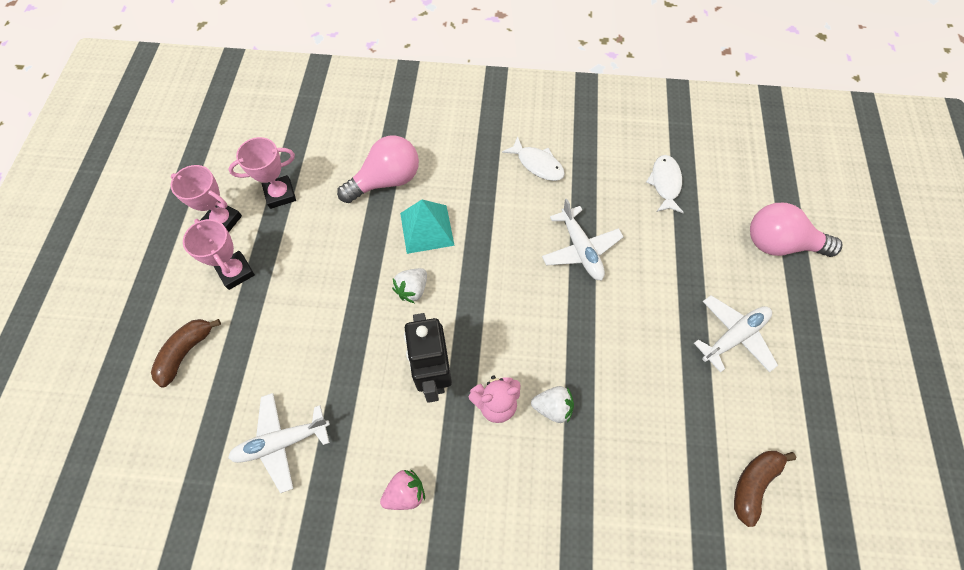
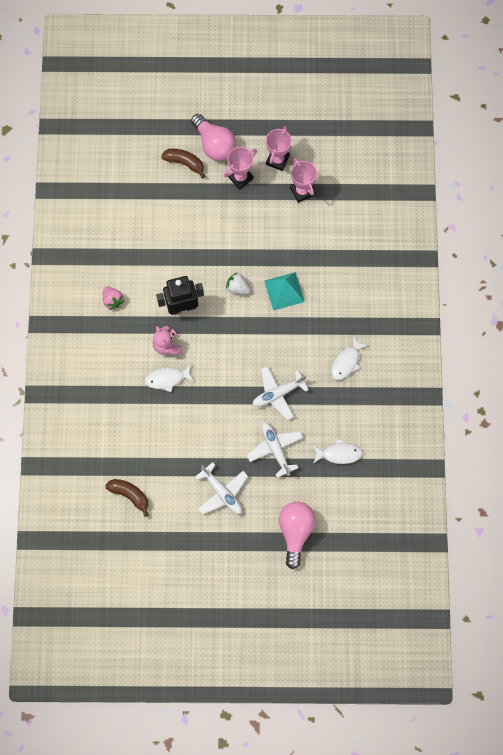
camera: 85 degrees right, 10 degrees up
white plane [228,393,330,493] -> white plane moved to [247,421,303,478]
pink light bulb [337,136,419,203] -> pink light bulb moved to [191,114,236,161]
white strawberry [531,386,574,423] -> white fish [144,365,194,392]

